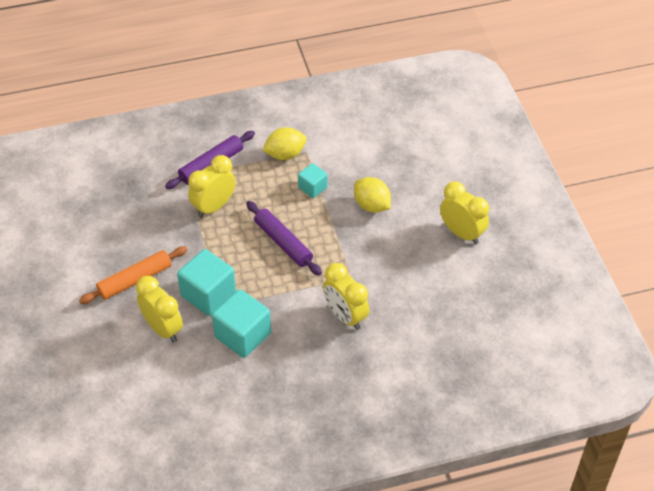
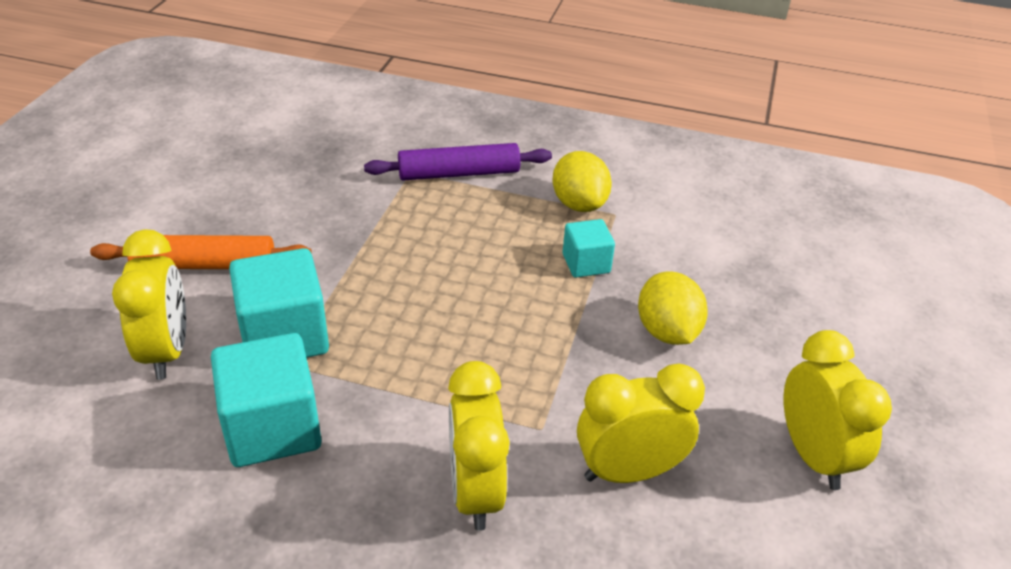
camera: 30 degrees right, 10 degrees down
yellow clock [188,155,236,218] -> yellow clock moved to [577,364,705,483]
purple rolling pin [246,201,322,275] -> none
yellow lemon [262,127,307,160] -> yellow lemon turned 60 degrees clockwise [553,151,612,212]

